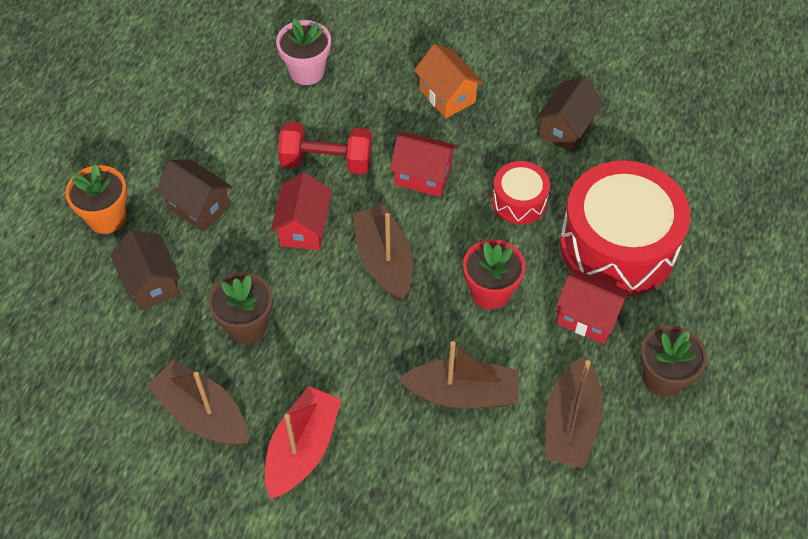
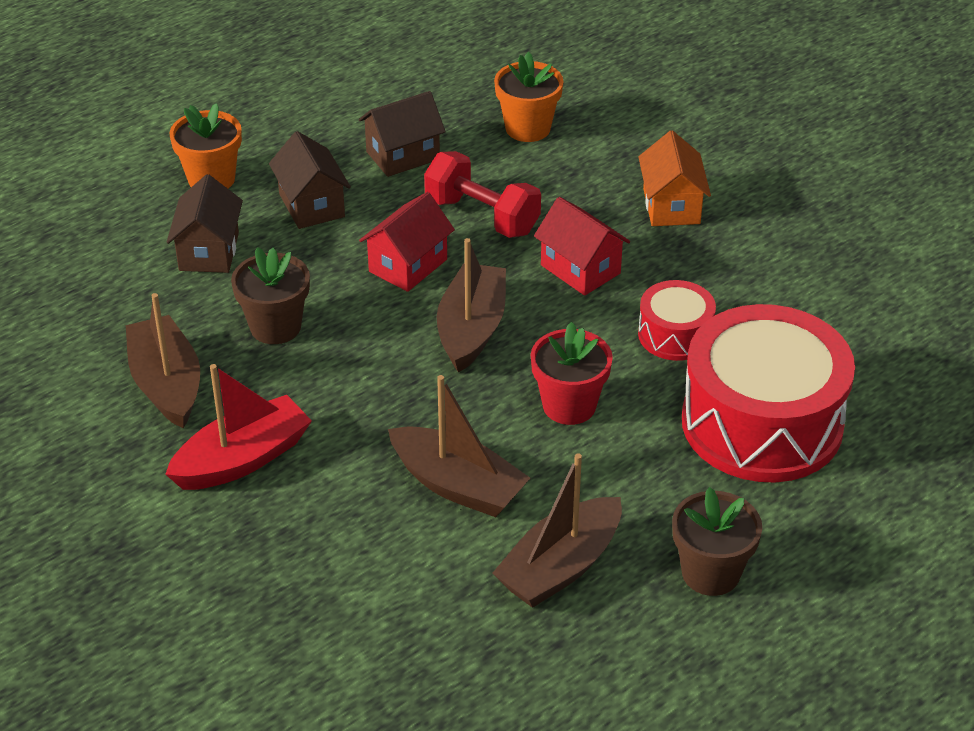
camera: 30 degrees right, 15 degrees down
pink flower pot [276,18,331,85] -> orange flower pot [494,52,564,142]
brown house [536,77,604,152] -> brown house moved to [359,91,446,177]
red house [554,269,630,344] -> none

